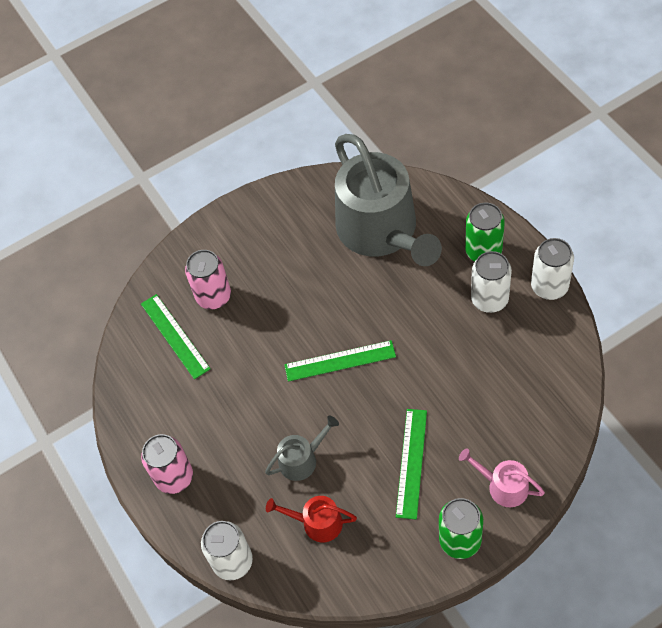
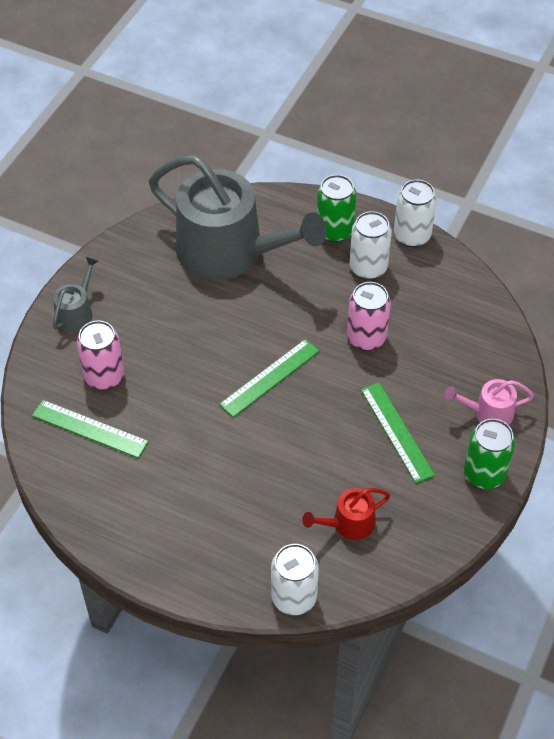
camera: 40 degrees left, 5 degrees down
pink can [141,434,193,494] -> pink can moved to [347,282,391,351]
grey watering can [265,416,339,481] -> grey watering can moved to [53,257,98,331]

